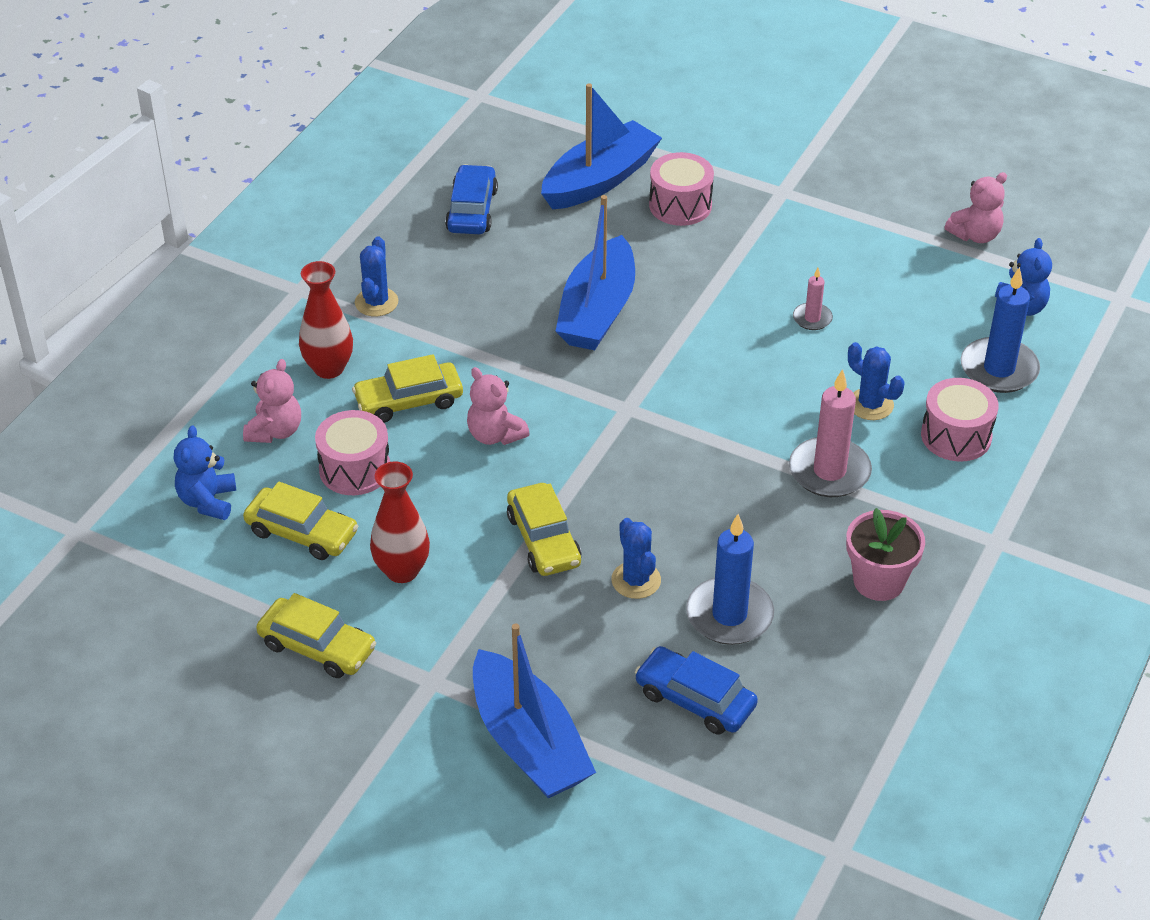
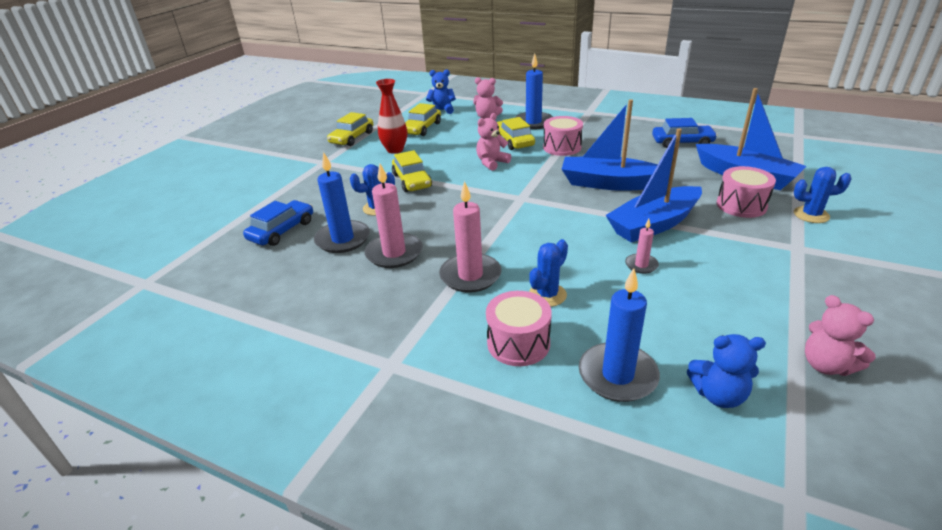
camera: 90 degrees right, 10 degrees down
red vase [299,261,353,379] -> blue candle [514,53,553,130]
pink drum [315,410,390,495] -> pink drum moved to [543,116,583,156]
blue cactus [355,236,398,317] -> blue cactus moved to [794,167,852,223]
blue boat [473,623,596,798] -> blue boat moved to [605,128,702,243]
yellow car [507,483,581,576] -> yellow car turned 90 degrees counterclockwise [392,150,432,192]
pink flower pot [846,508,925,601] -> none
none -> pink candle [364,164,423,268]

